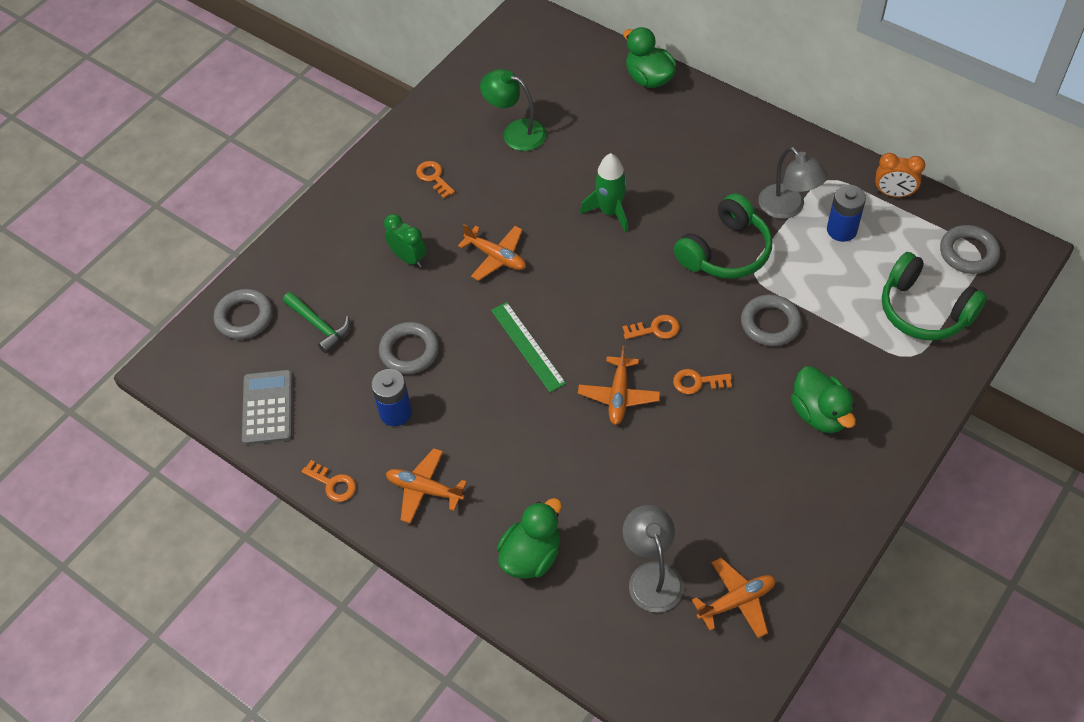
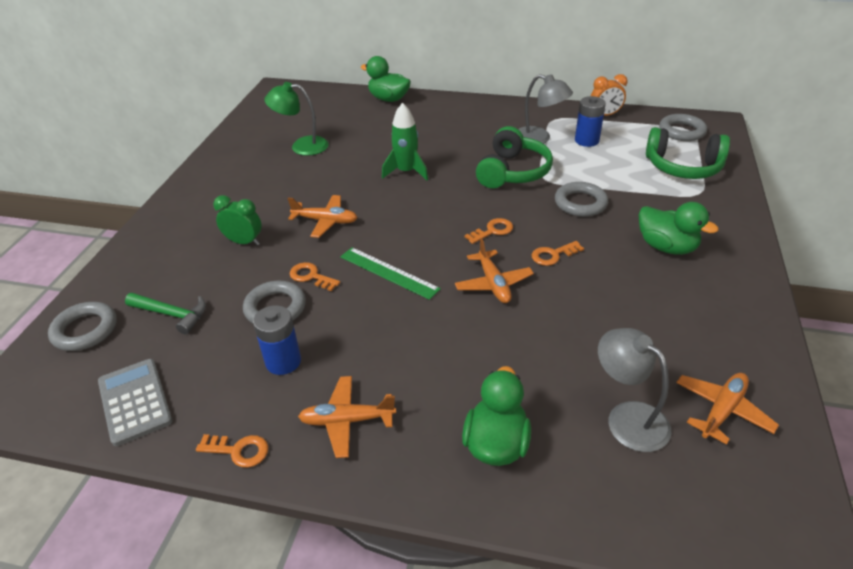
camera: 25 degrees left, 15 degrees down
orange key [416,161,455,199] -> orange key moved to [290,262,340,291]

